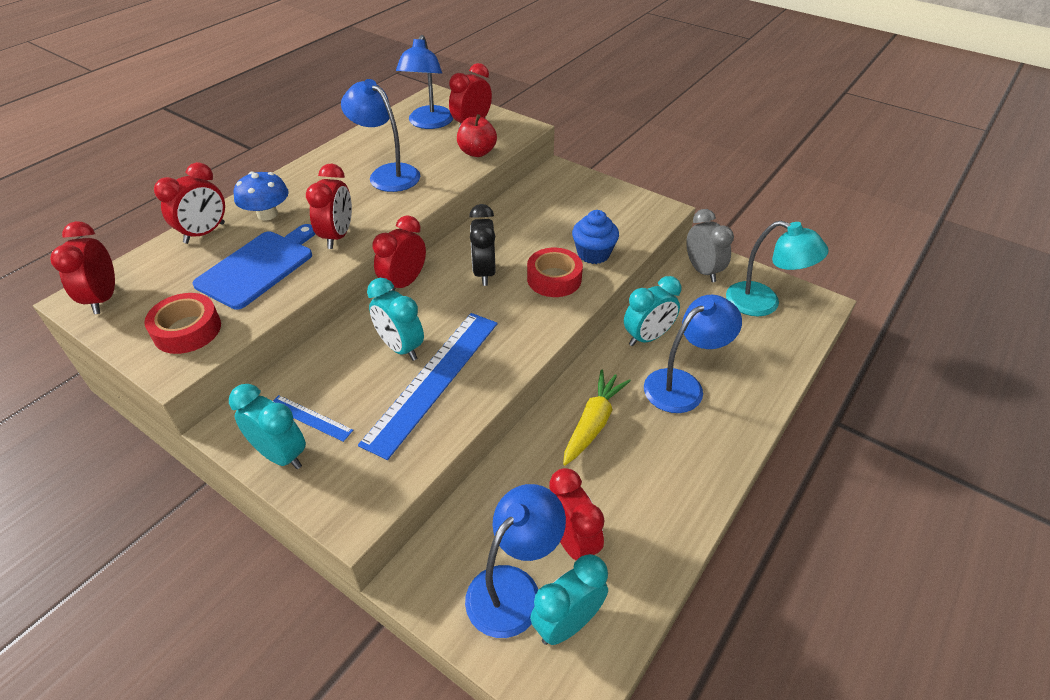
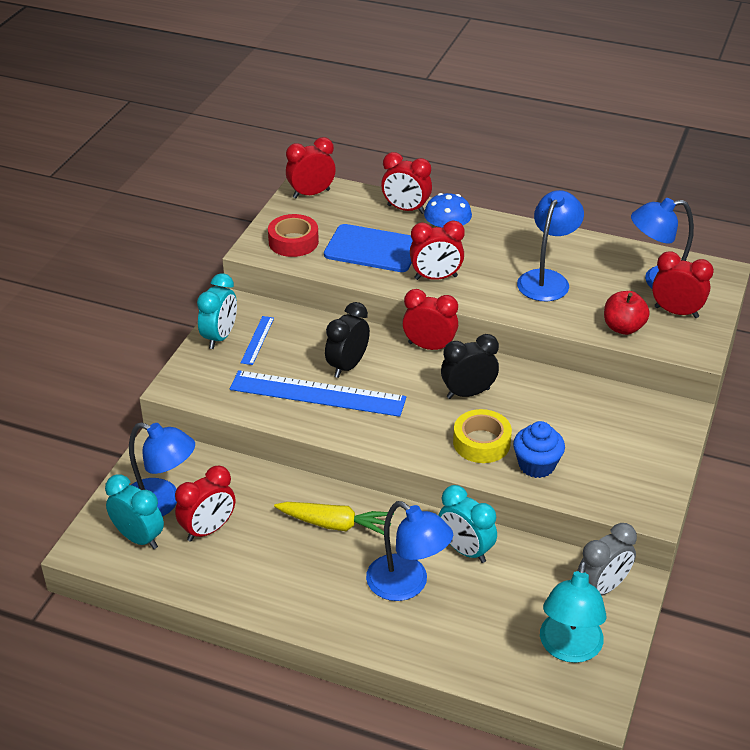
camera: 75 degrees right, 5 degrees down
turquoise clock [367,278,424,361] -> black clock [325,302,370,378]
red tape [527,248,583,297] -> yellow tape [453,409,512,463]

